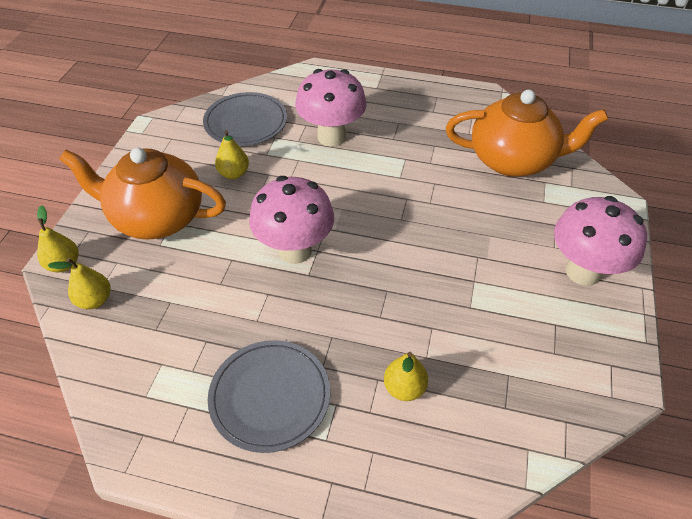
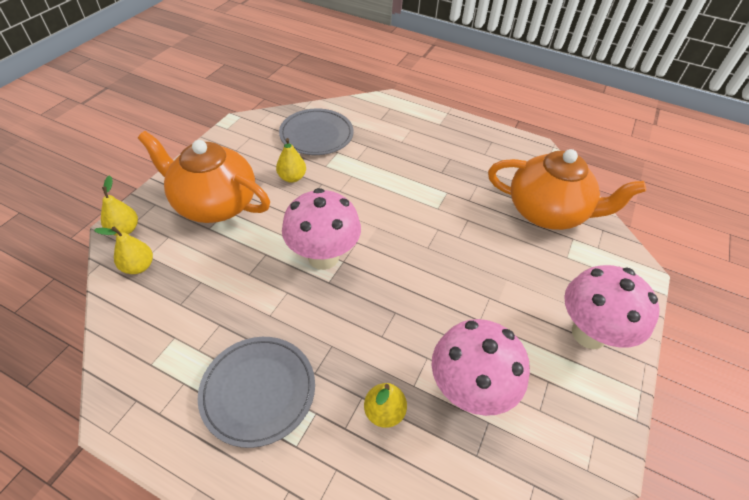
camera: 10 degrees right, 0 degrees up
pink mushroom [295,69,367,147] -> pink mushroom moved to [432,319,530,416]

